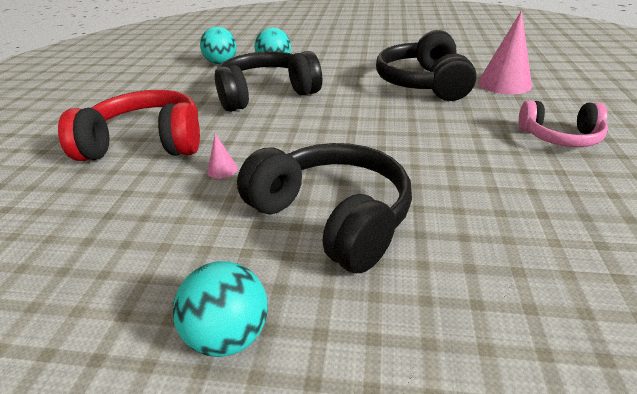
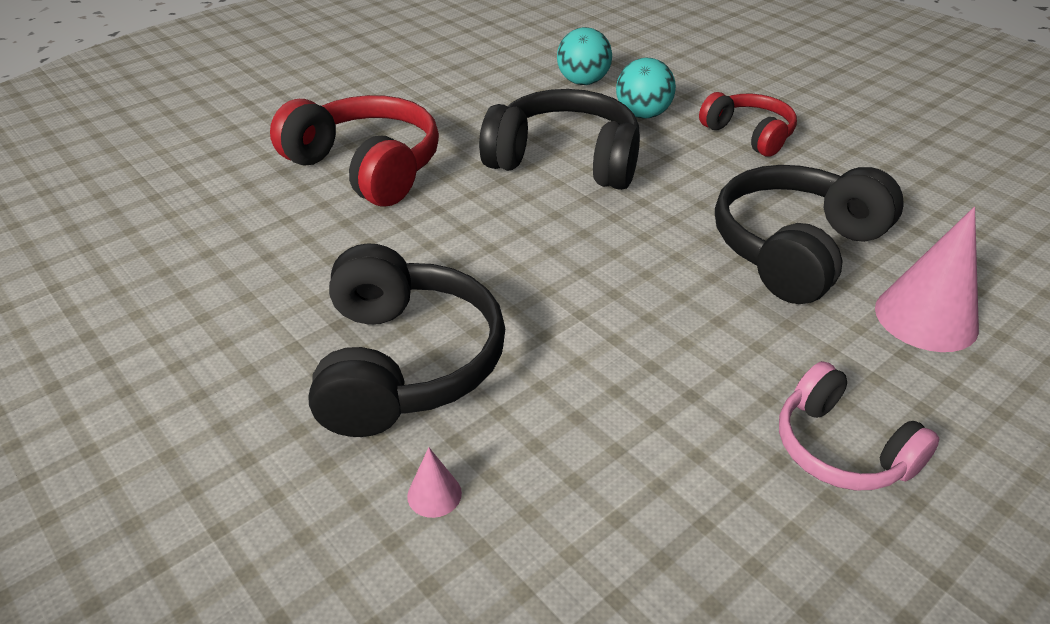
camera: 40 degrees right, 5 degrees up
turquoise ball [173,261,268,357] -> none
pink cone [207,133,238,179] -> pink cone moved to [407,447,462,518]
none -> red headphones [699,92,797,157]

